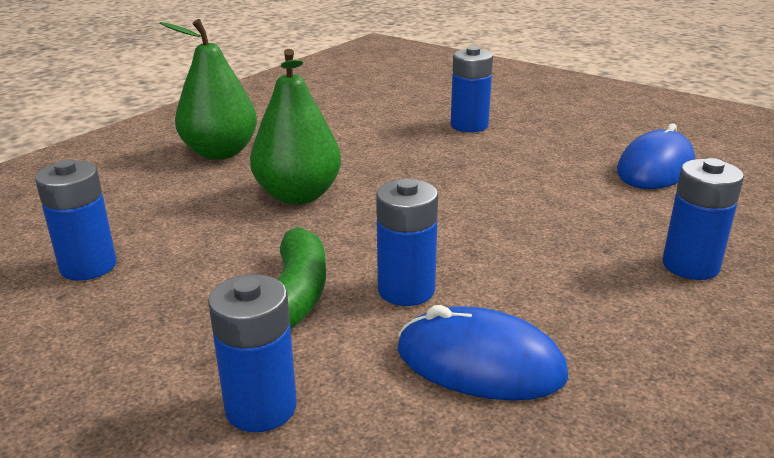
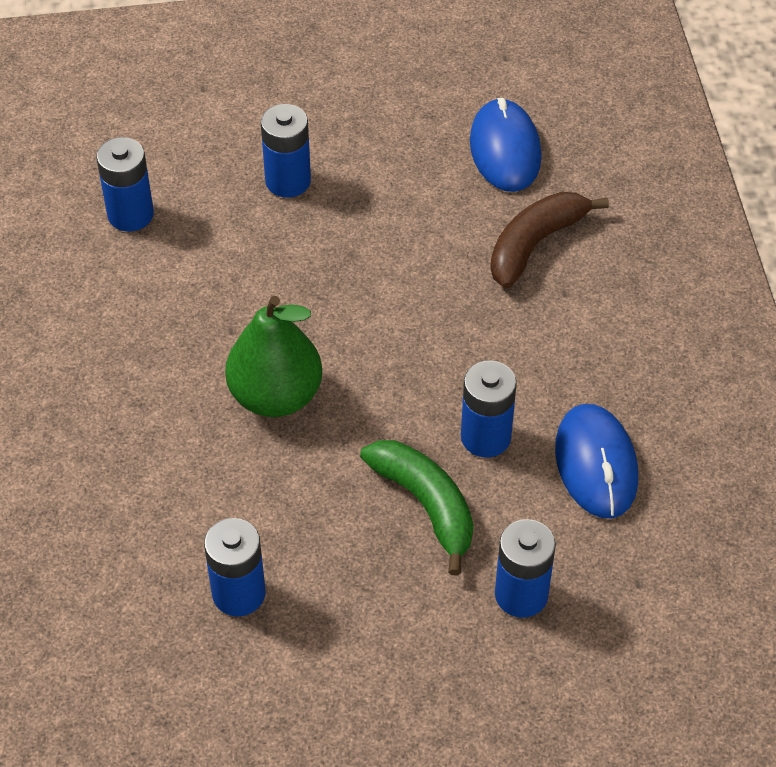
camera: 45 degrees left, 25 degrees up
green pear [160,19,257,160] -> none
blue mouse [397,305,568,401] -> blue mouse turned 75 degrees counterclockwise [555,404,638,518]
blue battery [662,158,744,280] -> blue battery moved to [97,137,154,232]
none -> brown banana [490,192,609,288]

